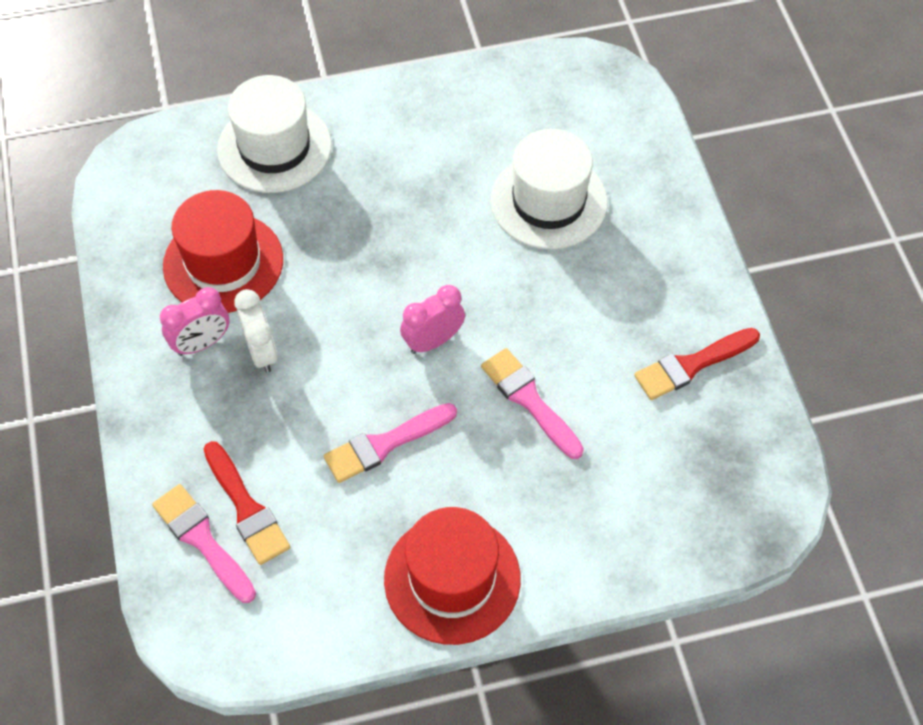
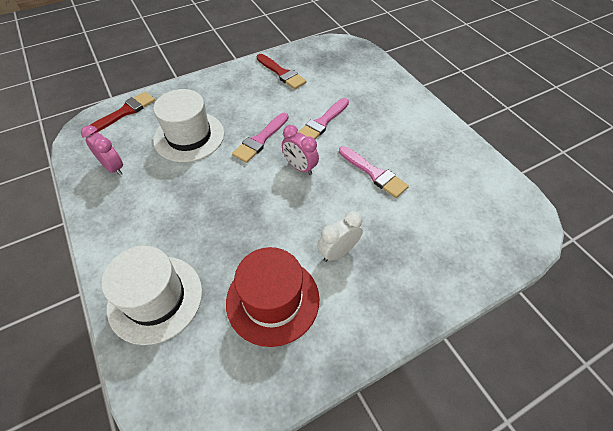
camera: 105 degrees left, 5 degrees down
pink brush [152,484,256,603] -> pink brush moved to [232,113,289,163]
pink clock [160,287,230,356] -> pink clock moved to [81,125,123,175]
red brush [204,441,290,565] -> red brush moved to [90,92,155,135]
red hat [384,507,521,645] -> none

